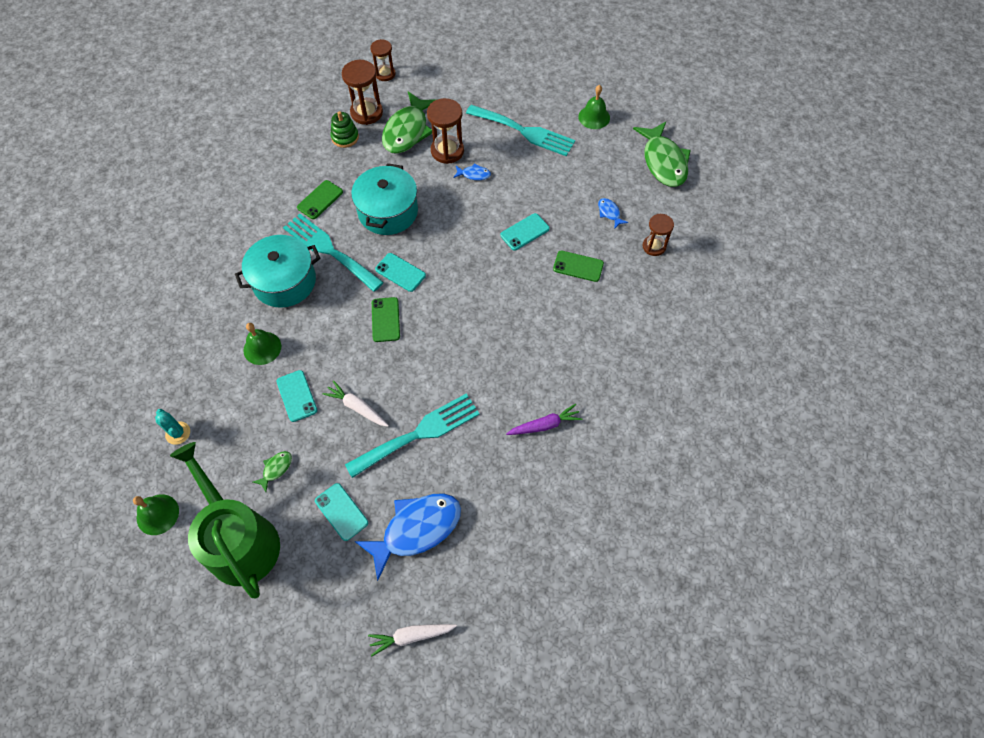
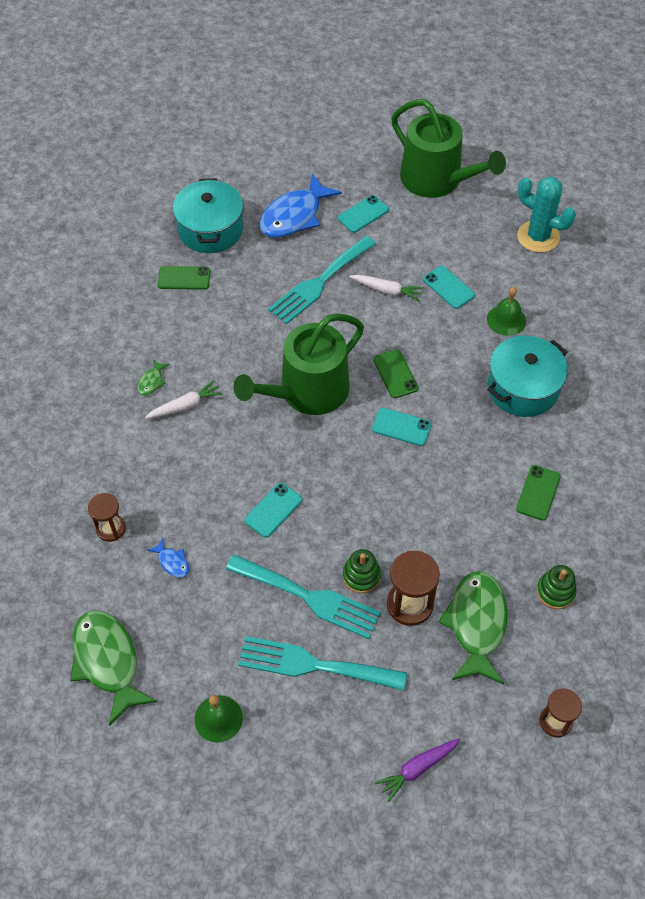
camera: 165 degrees right, 5 degrees down
green bell [133,494,179,535] -> none
turquoise cactus [155,409,190,445] -> turquoise cactus [517,176,576,253], size x1.84
green fish [253,451,292,492] -> green fish moved to [137,359,170,396]
turquoise fork [283,214,384,292] -> turquoise fork moved to [226,554,381,639]
turquoise phone [315,483,368,541] -> turquoise phone turned 75 degrees counterclockwise [338,195,389,233]
brown hourglass [342,60,383,125] -> none
turquoise pot [351,163,418,235] -> turquoise pot moved to [173,178,243,253]
white carrot [368,624,457,656] -> white carrot moved to [145,380,223,419]
blue fish [454,163,491,180] -> green stacking toy [343,549,381,593]
purple carrot [506,404,582,435] -> purple carrot moved to [375,738,460,802]
green phone [553,250,604,282] -> green phone moved to [158,266,210,290]
none -> green watering can [234,313,364,415]

